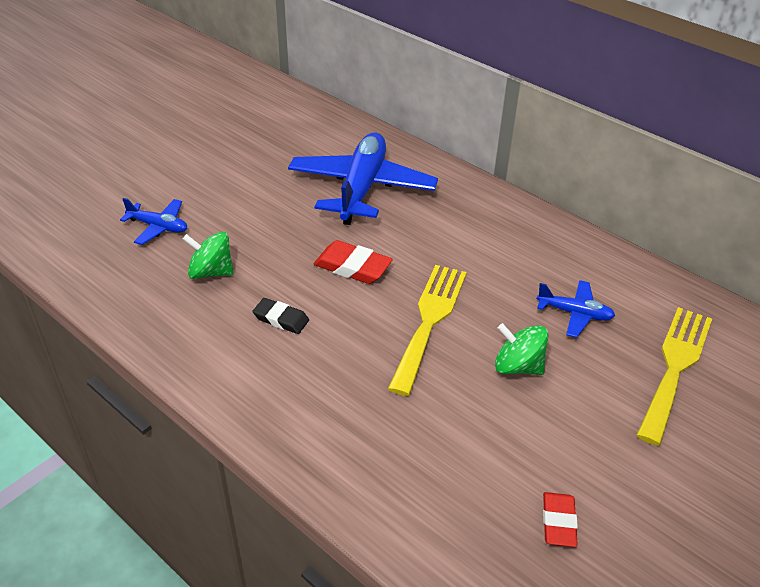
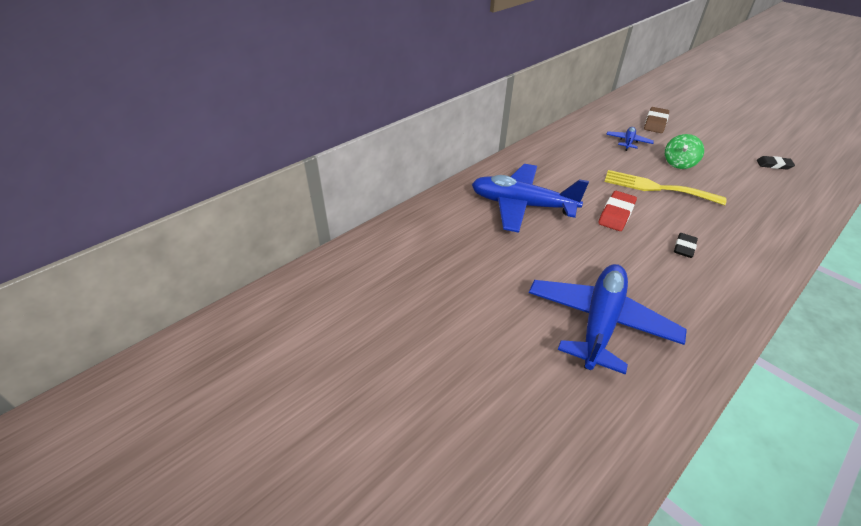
camera: 85 degrees left, 0 degrees up
blue plane [120,198,187,245] -> blue plane [529,264,687,374], size x2.13
green spinning top [183,232,234,279] -> none
red eraser [543,492,578,547] -> black eraser [757,156,795,169]
yellow fork [636,307,712,446] -> brown eraser [644,107,669,133]

